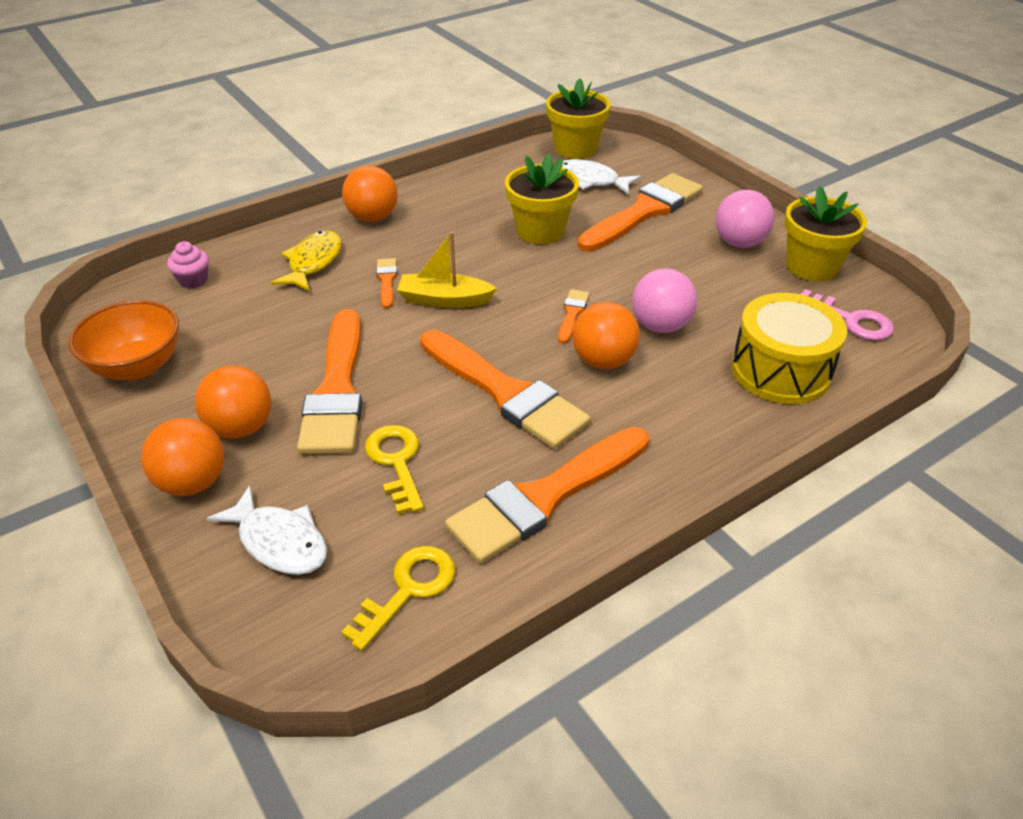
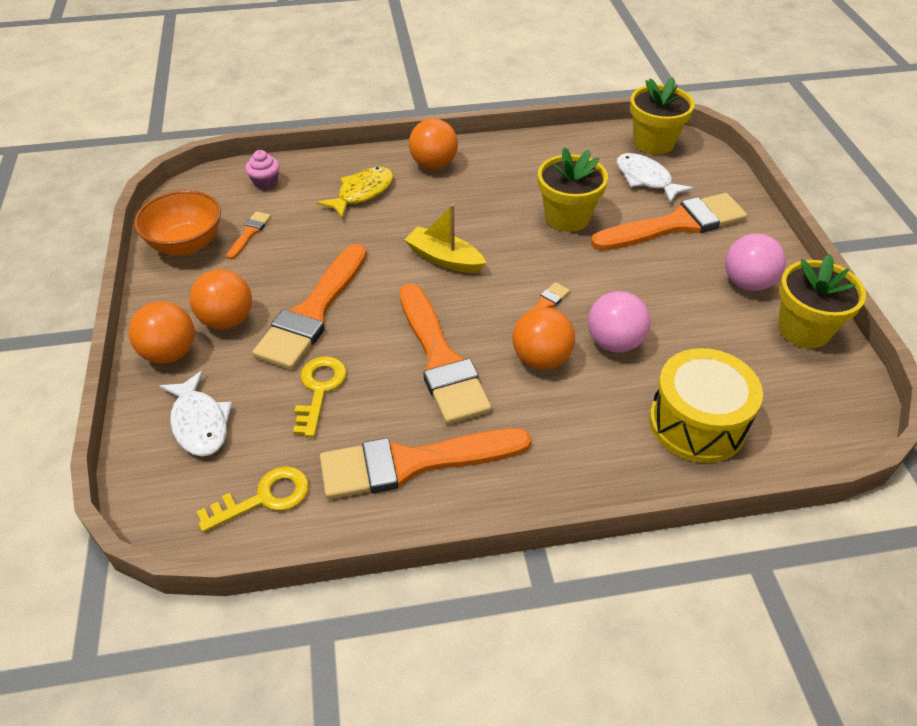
camera: 25 degrees right, 5 degrees up
orange brush [376,258,397,308] -> orange brush moved to [227,211,271,260]
pink key [801,289,894,340] -> none

